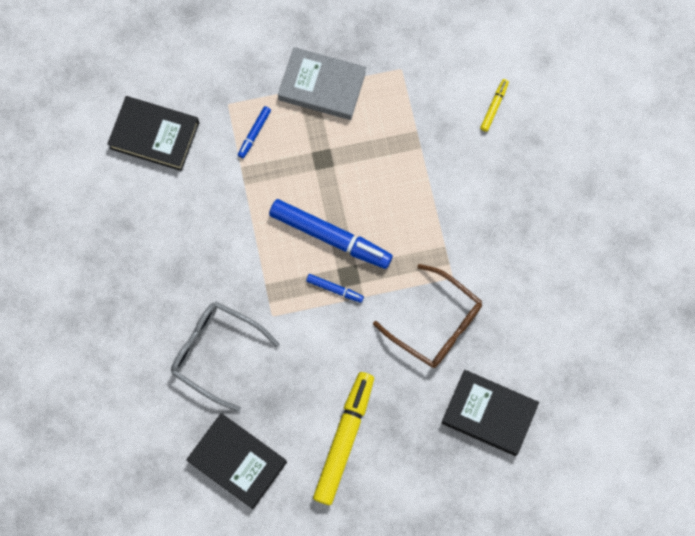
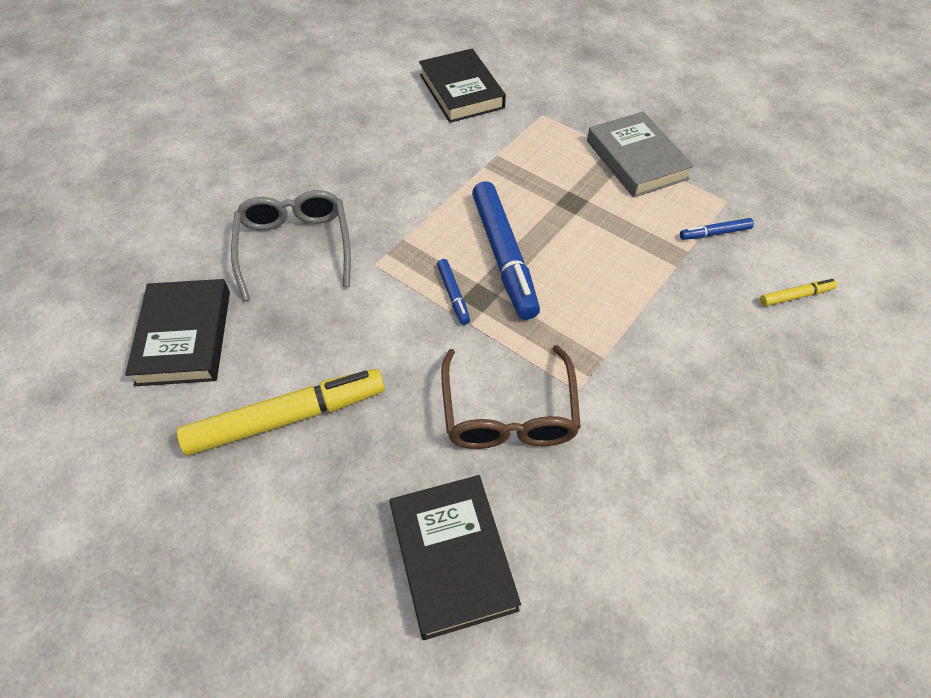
camera: 50 degrees right, 20 degrees down
blue marker [238,106,271,158] -> blue marker moved to [680,218,754,240]

